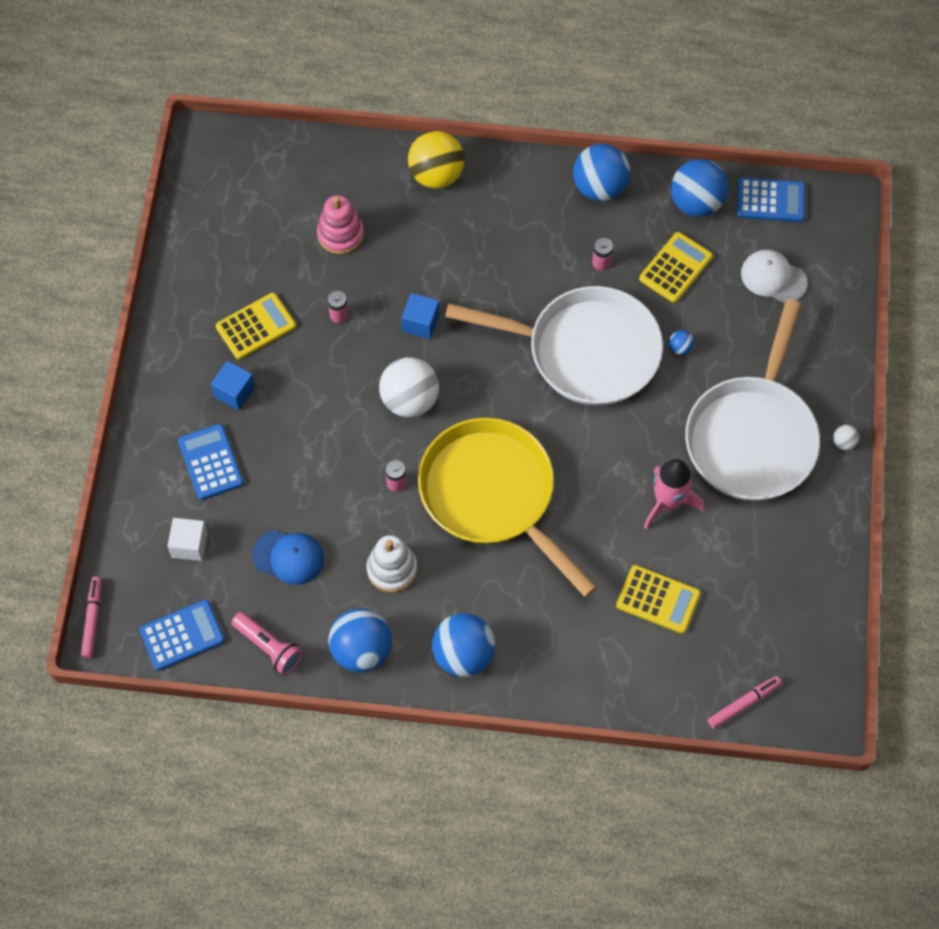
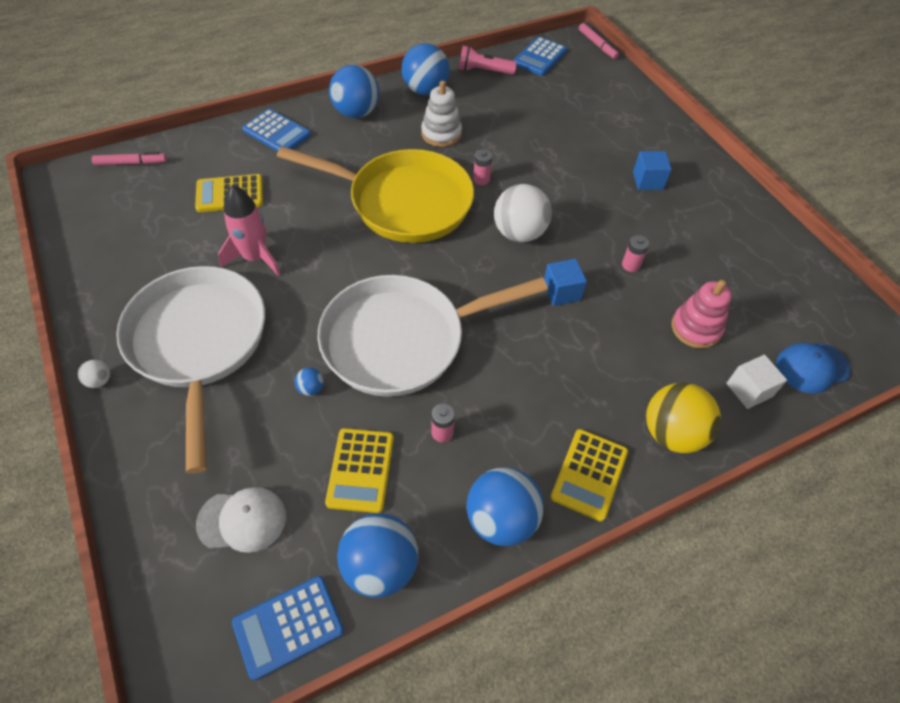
camera: 145 degrees right, 10 degrees down
white cube [167,518,208,561] -> white cube moved to [726,355,787,409]
blue calculator [178,424,244,500] -> blue calculator moved to [242,109,311,152]
yellow calculator [216,293,296,360] -> yellow calculator moved to [551,429,628,521]
blue cap [252,530,324,585] -> blue cap moved to [776,343,851,394]
pink marker [708,676,781,729] -> pink marker turned 120 degrees counterclockwise [92,152,167,166]

